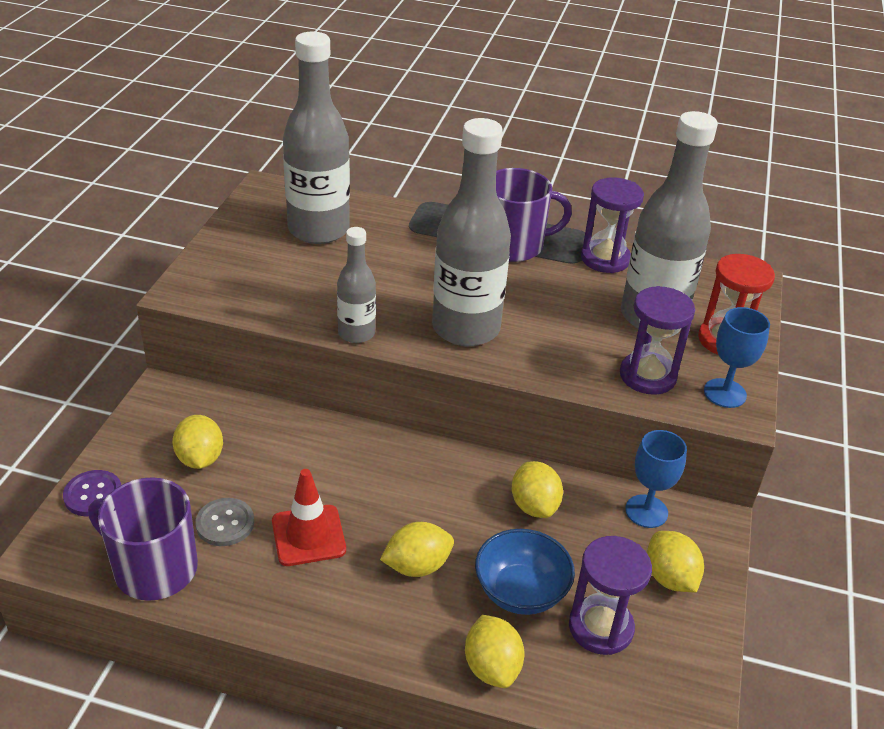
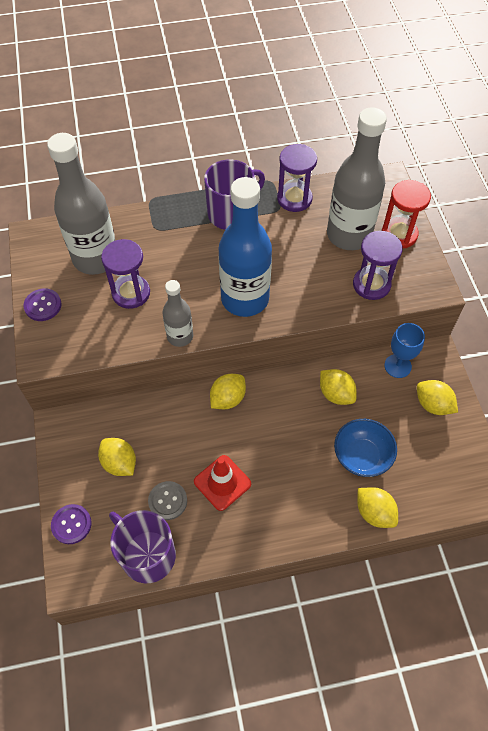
camera: 25 degrees left, 20 degrees up
purple mug [88,477,198,601] -> purple mug turned 45 degrees clockwise [109,510,176,583]
yellow lemon [380,522,454,577] -> yellow lemon moved to [210,374,246,409]
grey bottle [432,118,511,346] -> blue bottle [218,177,272,317]
purple hourglass [569,536,652,655] -> purple hourglass moved to [101,239,150,309]
blue goblet [704,307,770,408] -> none
none -> purple button [23,288,62,321]

